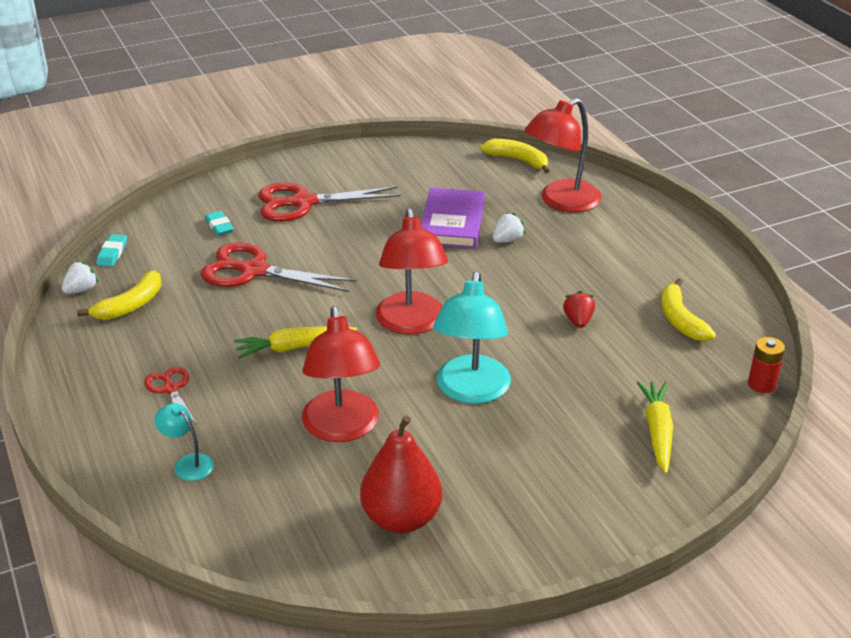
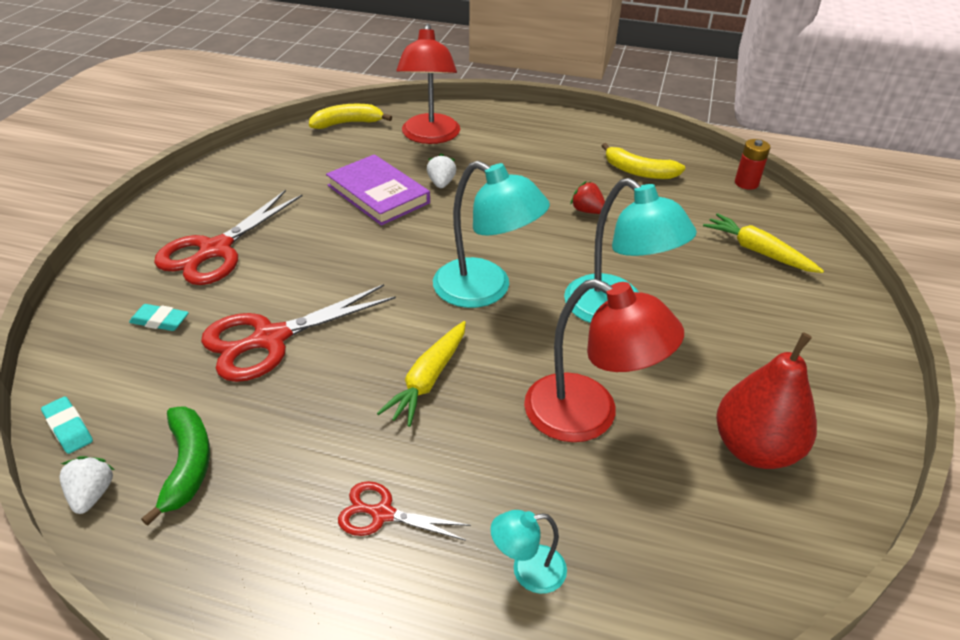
camera: 50 degrees left, 5 degrees up
yellow banana [77,270,162,320] -> green banana [141,406,210,526]
red lamp [376,208,448,334] -> turquoise lamp [433,161,550,308]

